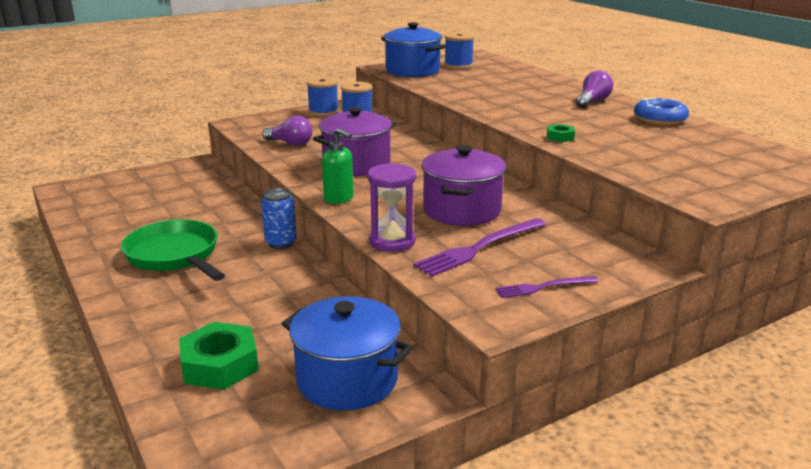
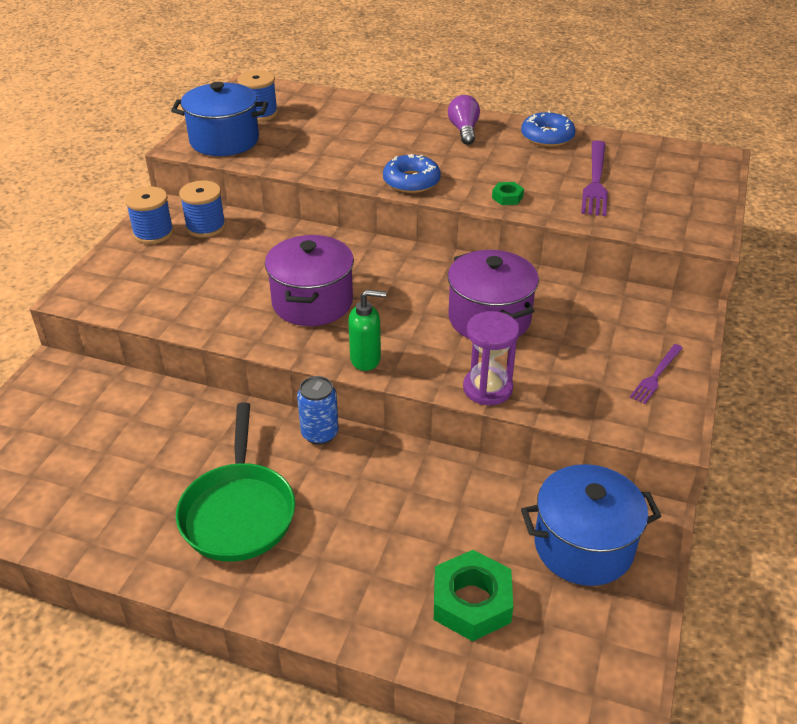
camera: 40 degrees left, 15 degrees up
green pan [121,219,225,281] -> green pan turned 105 degrees counterclockwise [176,402,295,562]
purple light bulb [262,116,313,146] -> none
purple fork [413,218,546,277] -> purple fork moved to [581,141,608,216]
none -> blue donut [383,154,441,193]

